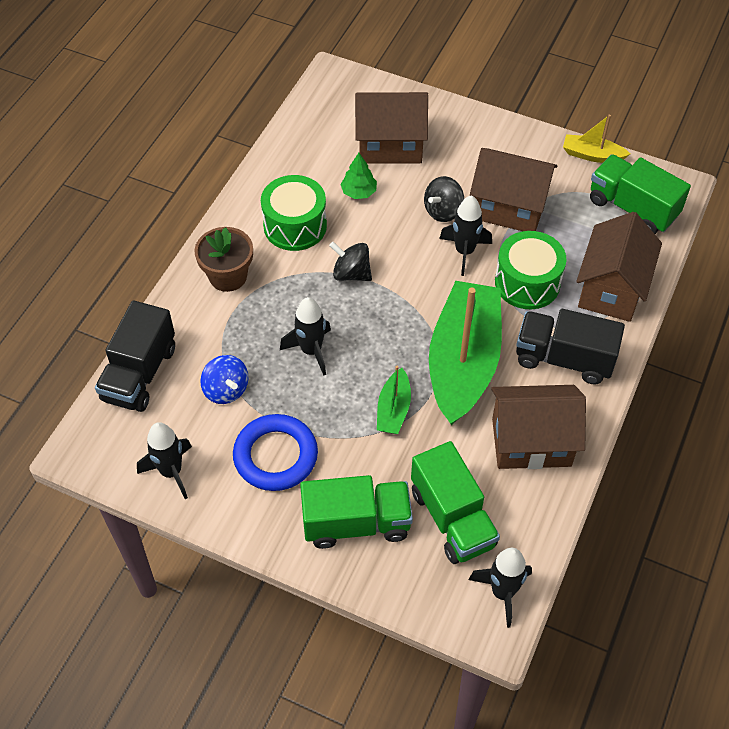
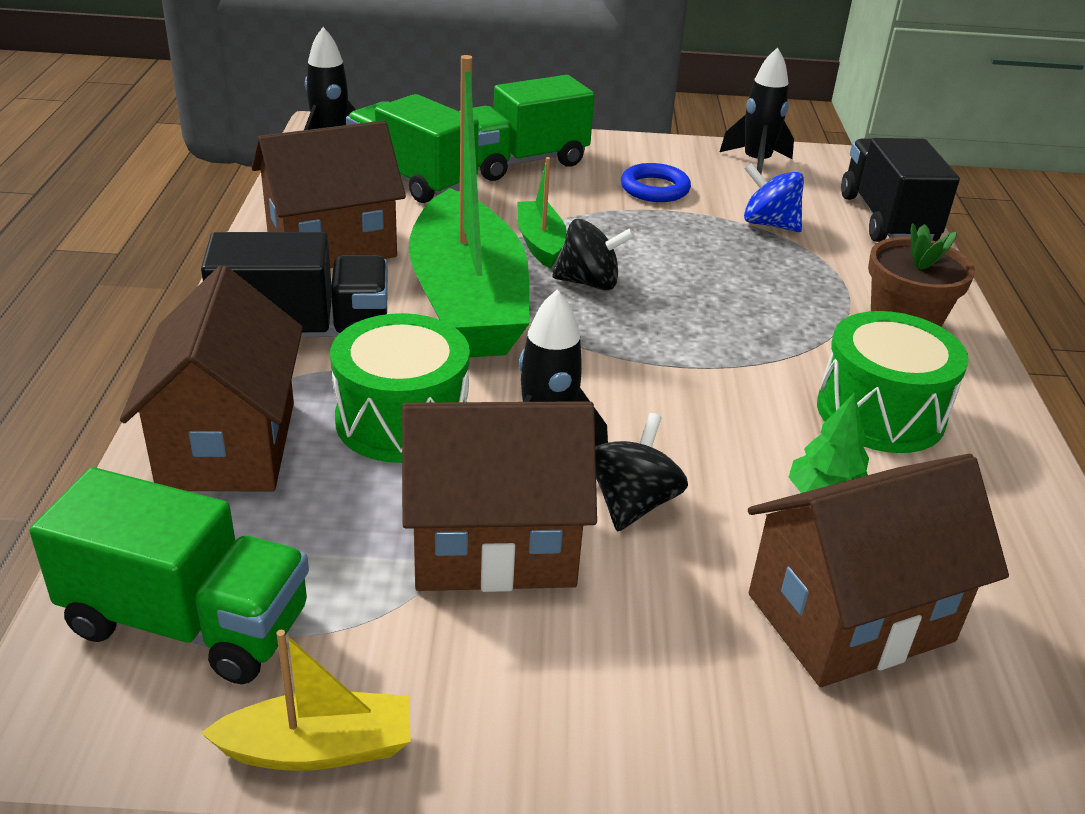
camera: 155 degrees right, 20 degrees down
blue ring [233,414,318,491] -> blue ring [621,163,691,202], size x0.64
black rocket [280,297,331,376] -> none
black spinning top [329,242,372,281] -> black spinning top moved to [552,219,635,290]

